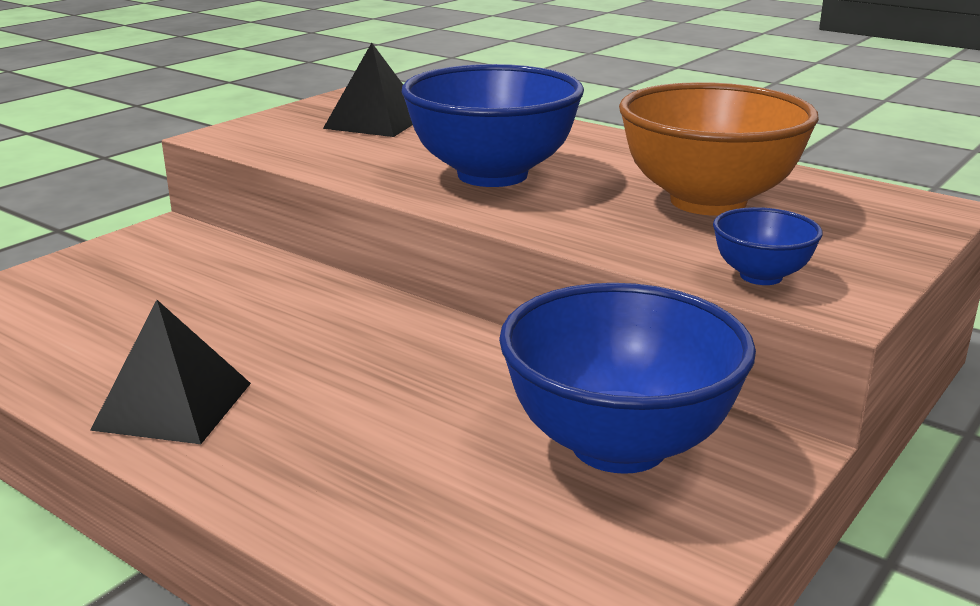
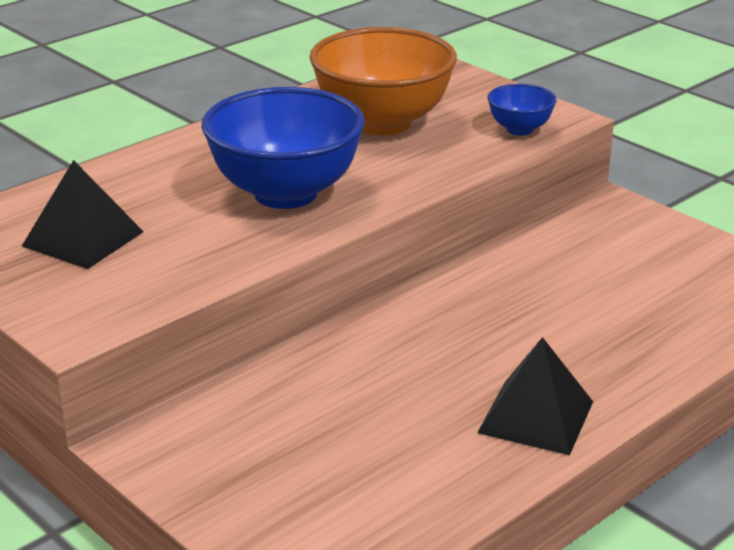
camera: 80 degrees left, 5 degrees up
blue bowl [499,283,756,474] -> none

